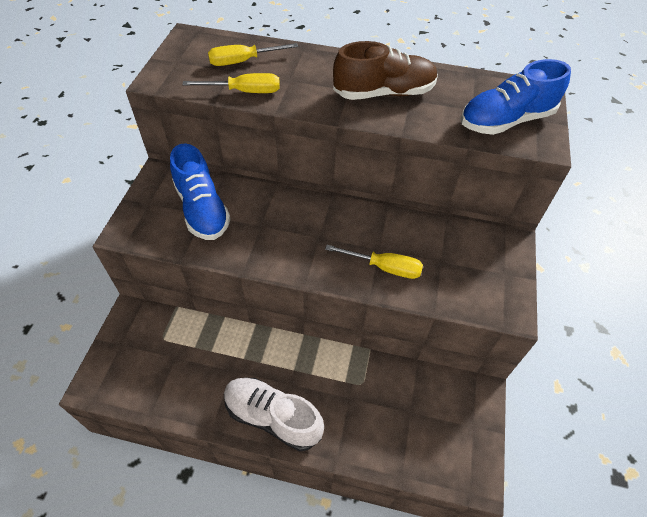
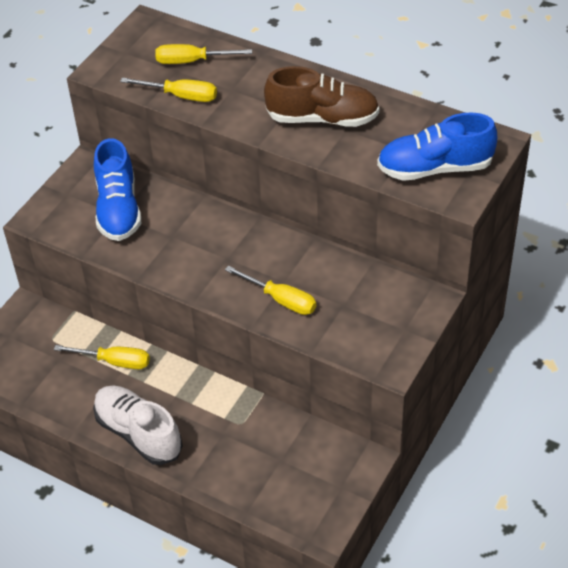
camera: 20 degrees right, 5 degrees down
none -> yellow screwdriver [54,345,150,369]

